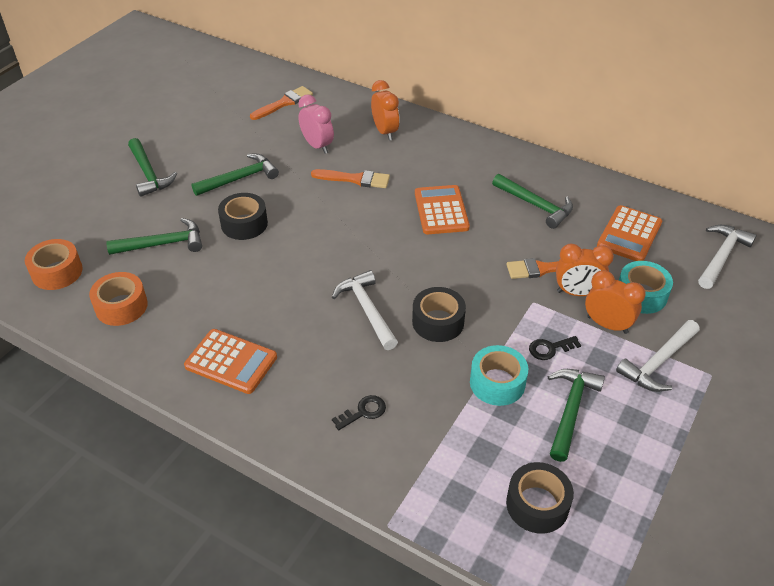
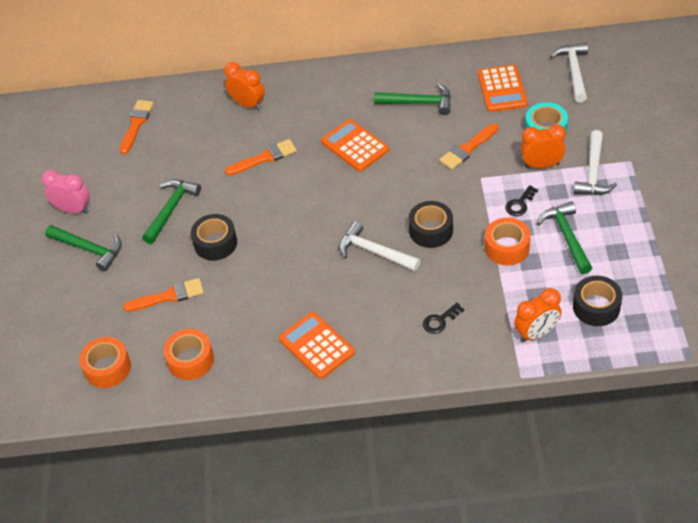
camera: 30 degrees left, 5 degrees up
green hammer [106,218,202,255] -> orange brush [123,278,204,312]
orange calculator [184,329,277,394] -> orange calculator turned 120 degrees counterclockwise [279,312,355,379]
pink clock [298,95,334,154] -> pink clock moved to [42,170,90,214]
black key [332,395,386,430] -> black key turned 150 degrees counterclockwise [423,303,464,334]
turquoise tape [470,345,528,406] -> orange tape [485,218,530,266]
orange clock [556,244,614,296] -> orange clock moved to [514,288,562,343]

